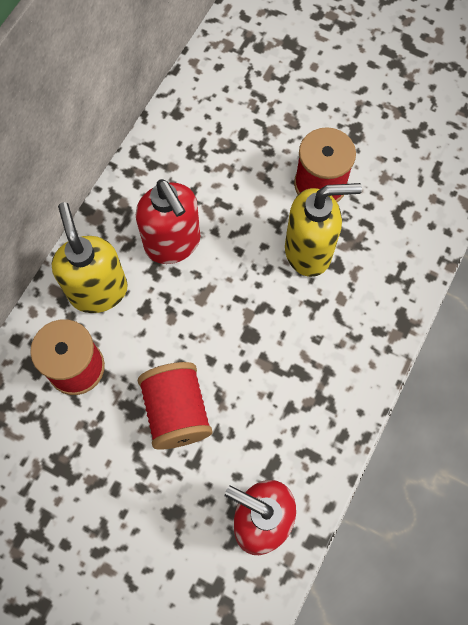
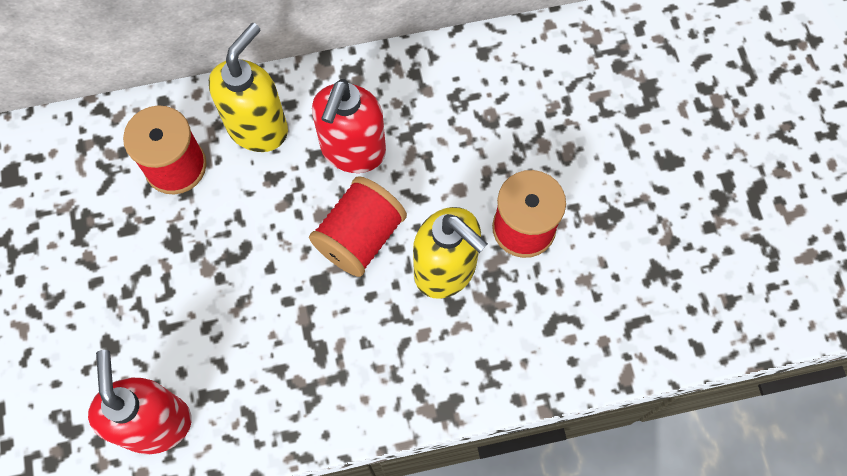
camera: 50 degrees right, 0 degrees up
red spool [138,362,212,450] -> red spool moved to [309,176,407,277]

